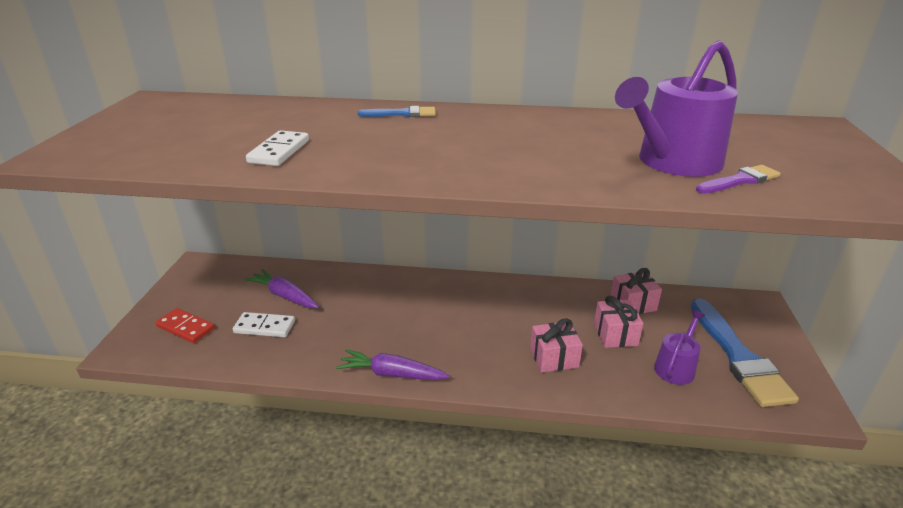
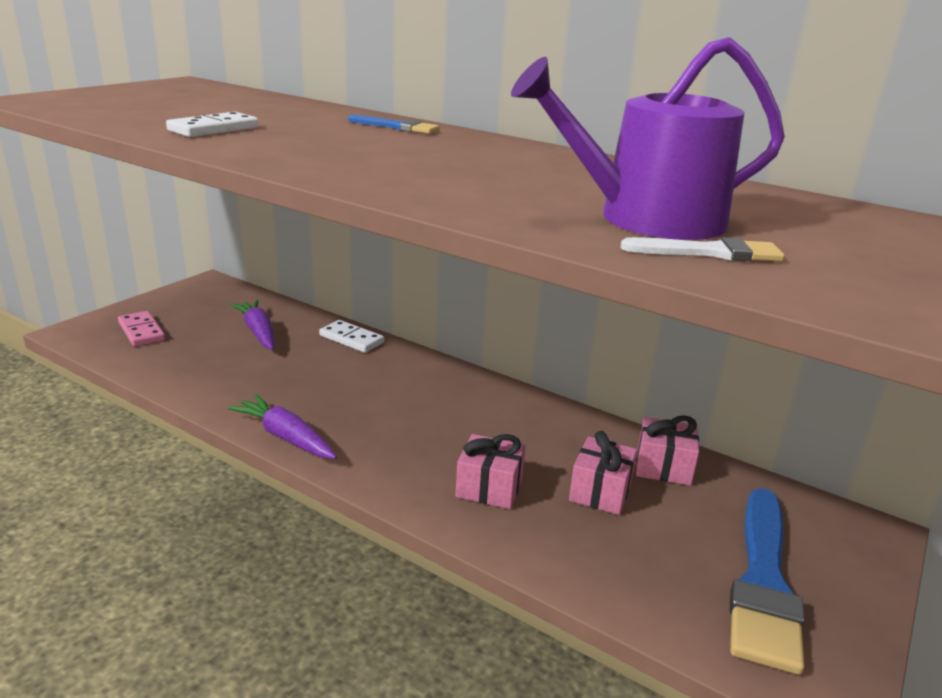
camera: 25 degrees right, 5 degrees down
red domino [155,308,215,343] -> pink domino [118,311,165,346]
white domino [233,312,295,337] -> white domino moved to [319,320,384,353]
purple watering can [654,310,705,385] -> none
purple brush [696,165,780,194] -> white brush [621,237,785,261]

